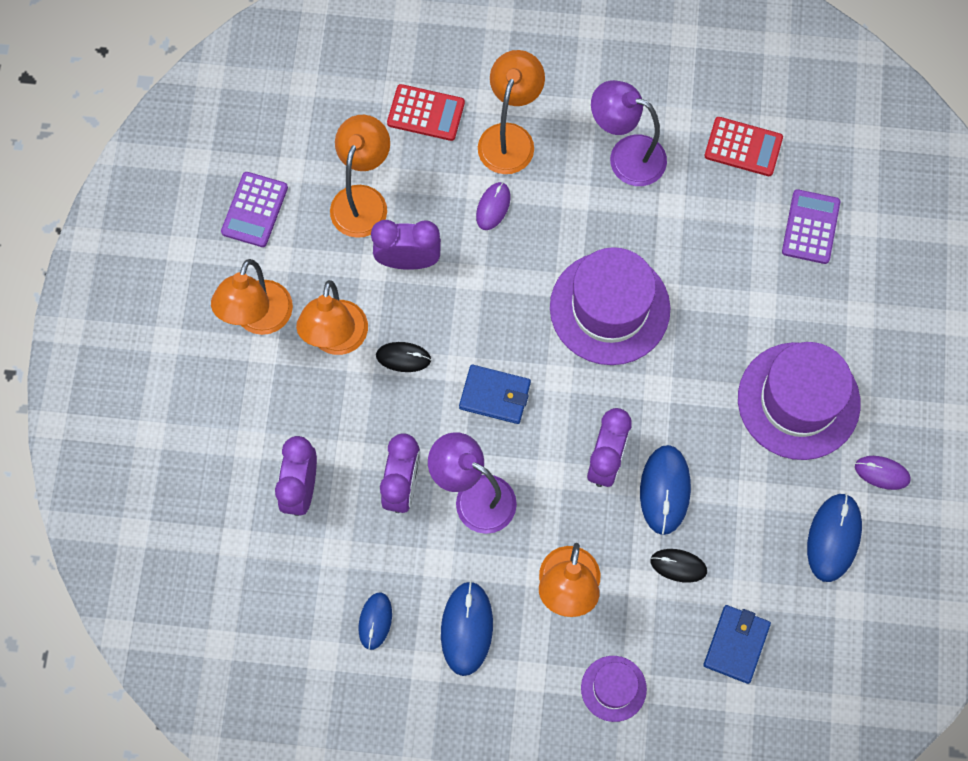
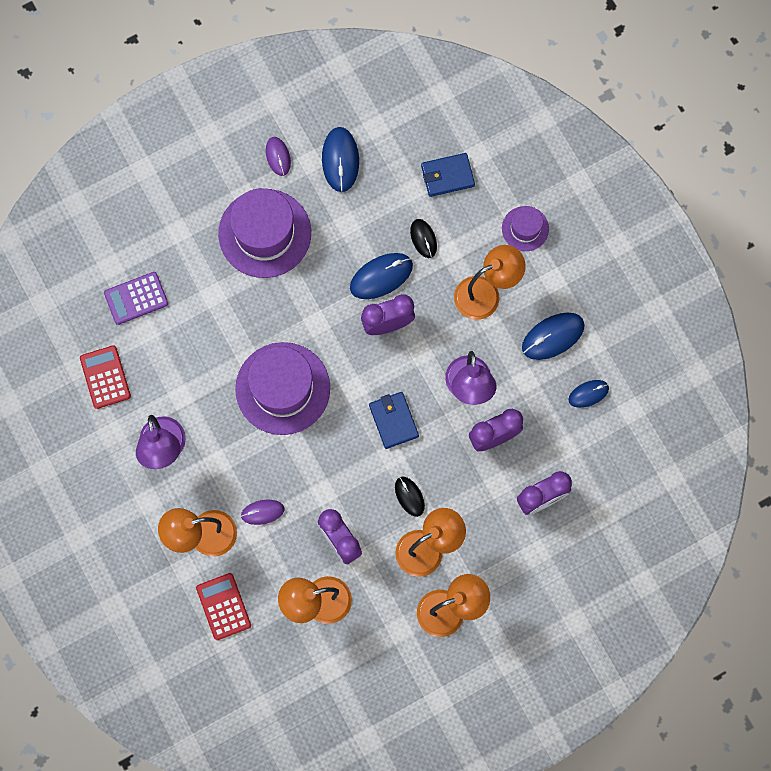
camera: 125 degrees left, 5 degrees up
purple calculator [221,172,288,247] -> none
blue mouse [807,493,862,582] -> blue mouse turned 75 degrees counterclockwise [322,127,359,192]

